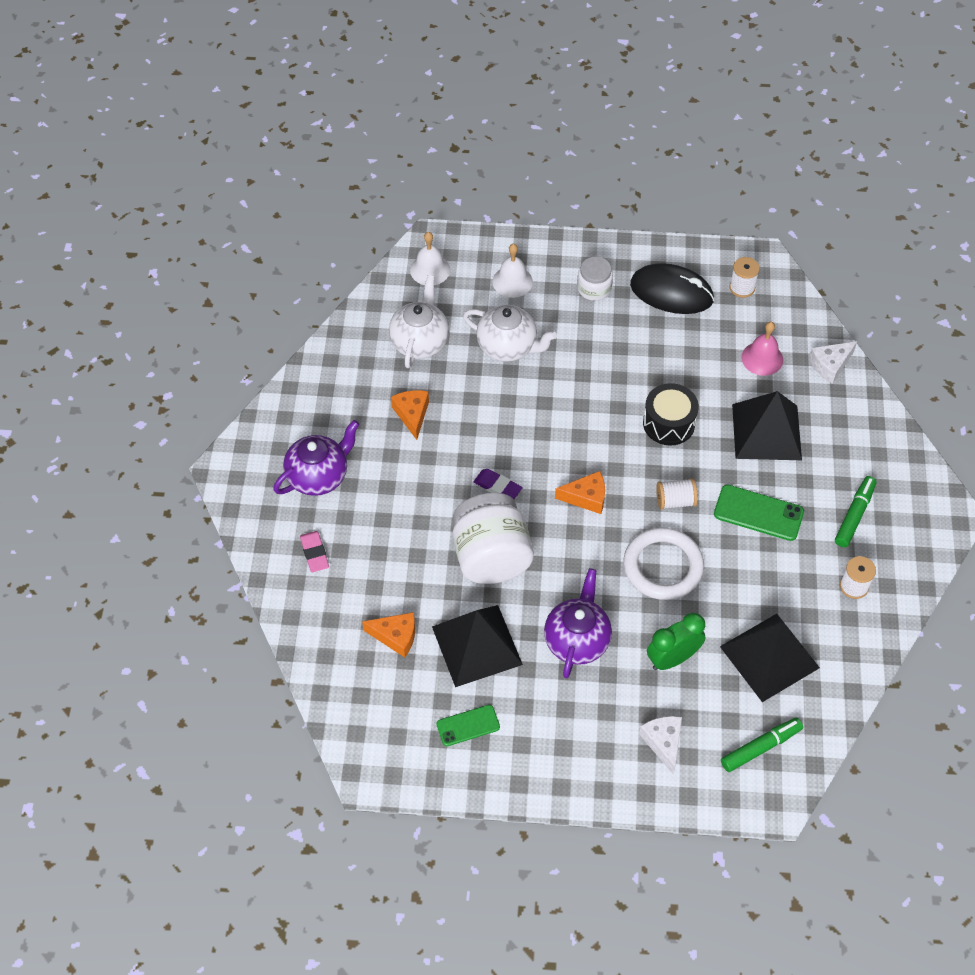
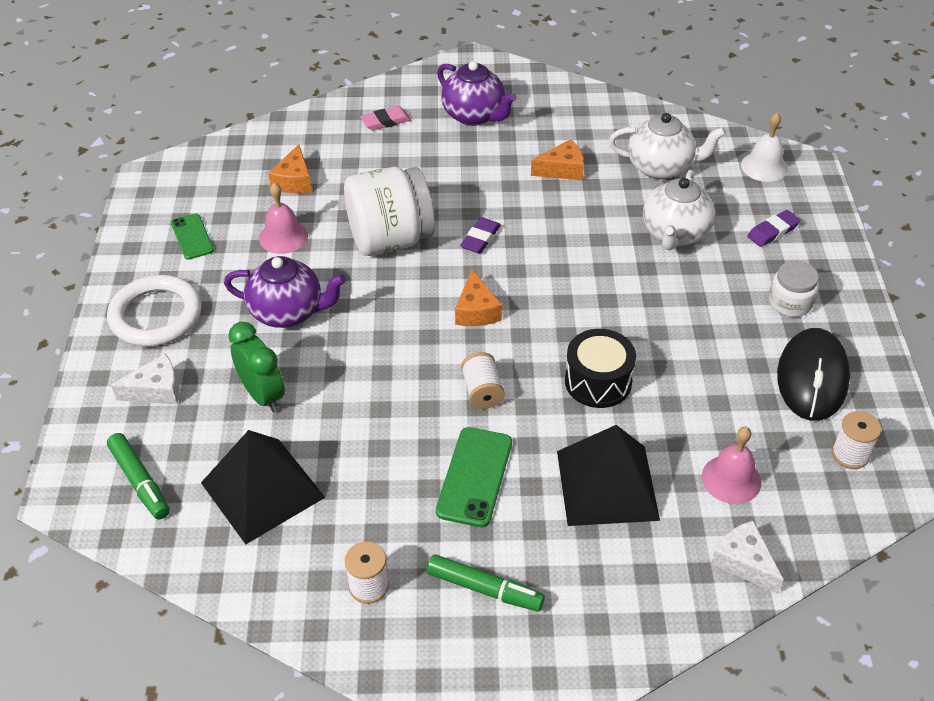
camera: 85 degrees right, 10 degrees down
black pyramid [432,605,523,687] -> pink bell [259,182,308,254]
white bell [492,244,533,298] -> purple eraser [747,210,800,247]
white ring [624,527,704,600] -> white ring moved to [107,275,202,347]

